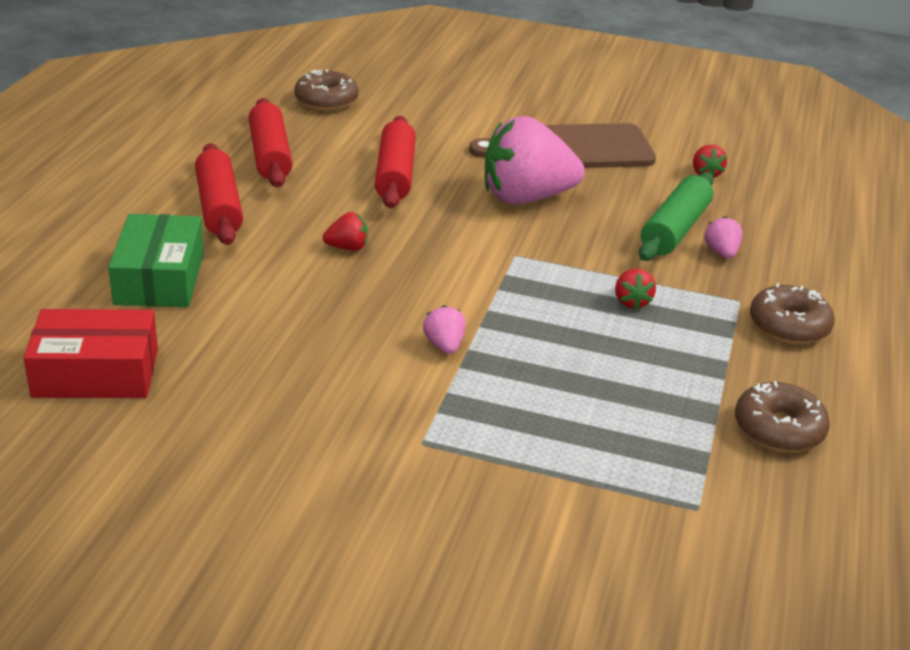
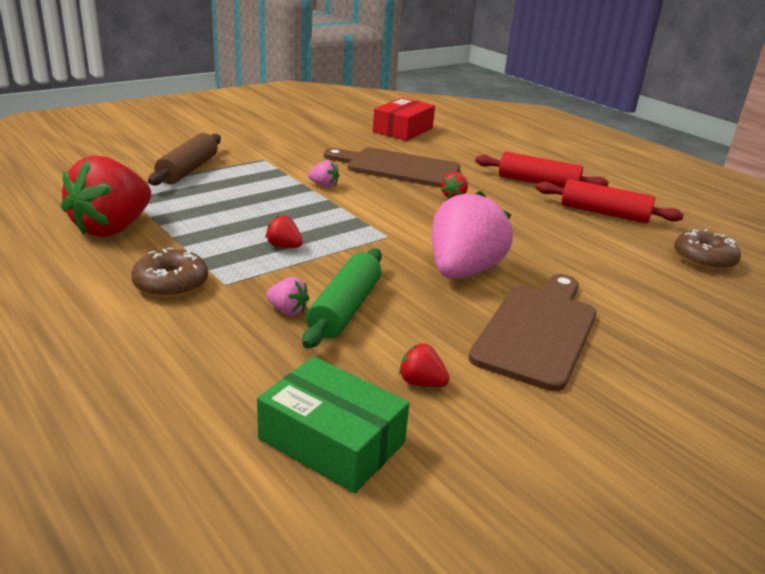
camera: 125 degrees right, 5 degrees down
green box [108,214,204,307] -> green box moved to [257,357,409,493]
red rolling pin [375,116,416,209] -> none
green rolling pin [639,172,714,261] -> green rolling pin turned 45 degrees clockwise [302,249,382,349]
brown donut [735,381,830,452] -> red strawberry [61,156,151,237]
none -> brown rolling pin [148,133,221,185]
none -> brown cutting board [324,148,460,188]

